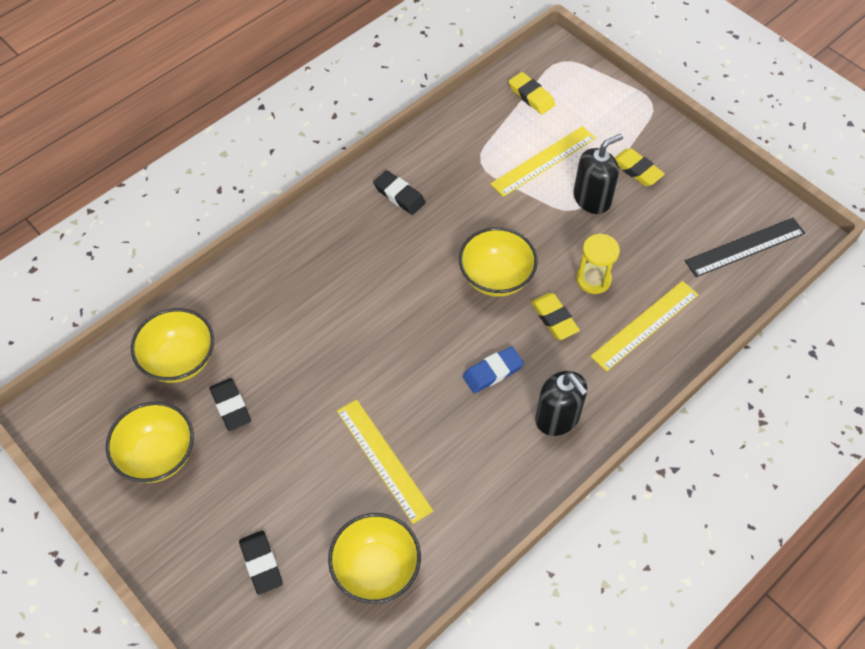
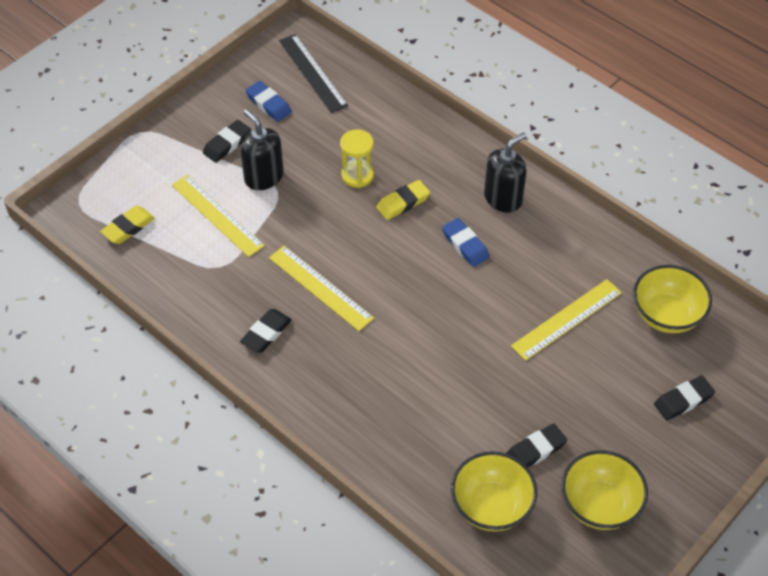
camera: 95 degrees left, 5 degrees down
yellow bowl [459,227,538,297] -> none
yellow ruler [590,281,699,372] -> yellow ruler moved to [269,246,374,331]
yellow eraser [615,148,665,186] -> black eraser [203,120,251,163]
none -> blue eraser [245,81,292,122]

